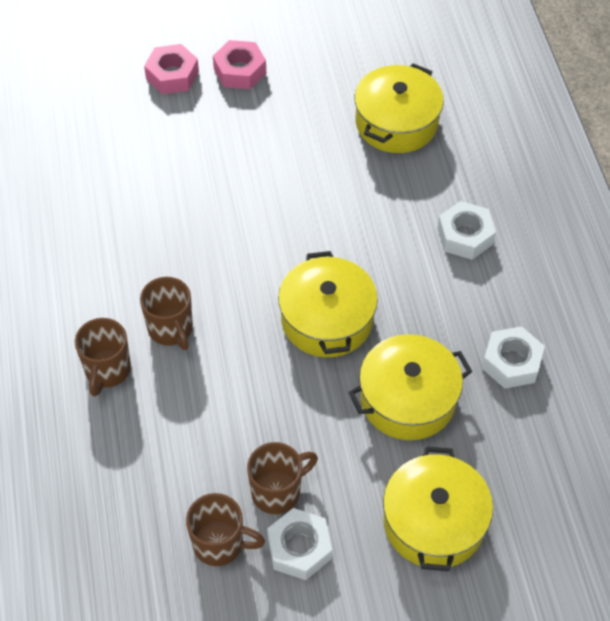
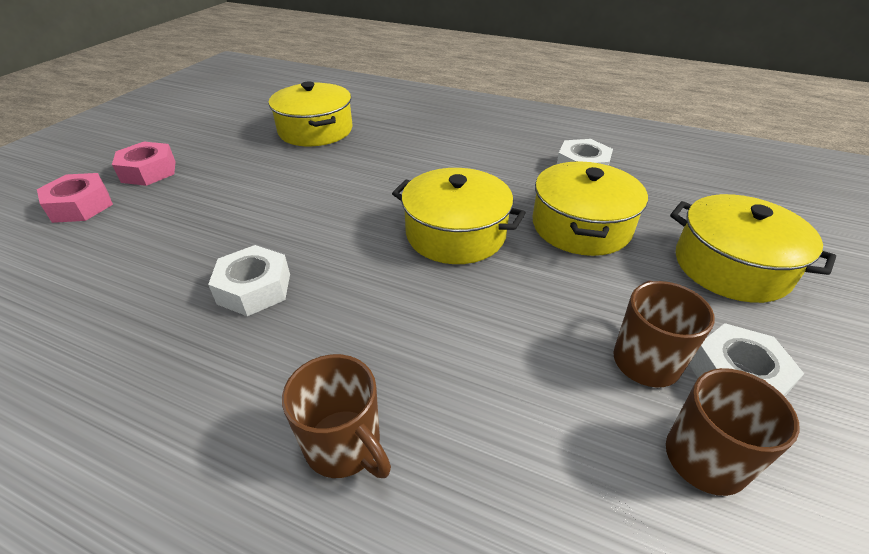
camera: 55 degrees left, 15 degrees down
brown mug [140,277,193,350] -> none
white nut [437,201,496,260] -> white nut moved to [208,245,290,316]

